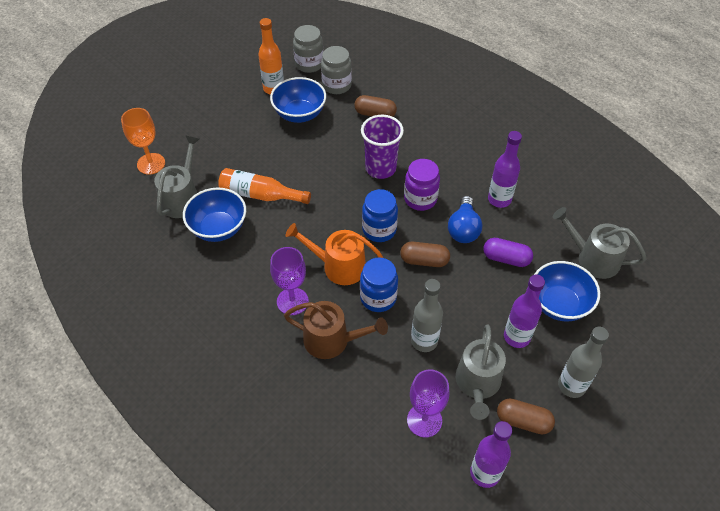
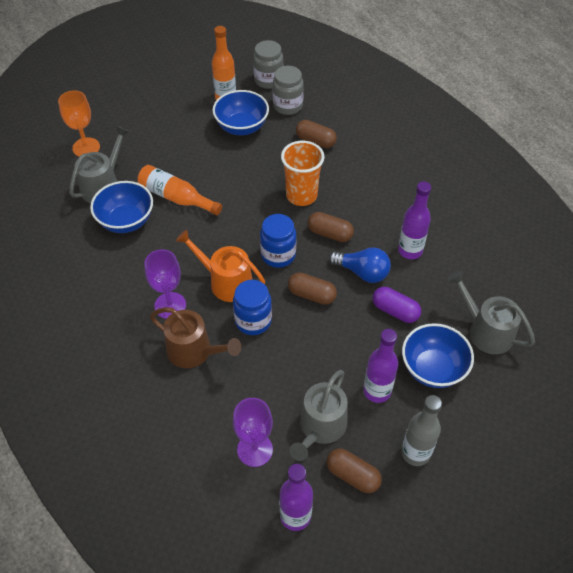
camera: 15 degrees right, 0 degrees up
purple cup [361,115,404,179] -> orange cup [281,141,324,206]
purple jar [404,159,440,211] -> brown capsule [308,212,354,242]
grey bottle [411,279,443,352] -> none
blue light bulb [448,196,482,243] -> blue light bulb turned 90 degrees counterclockwise [329,248,391,283]

